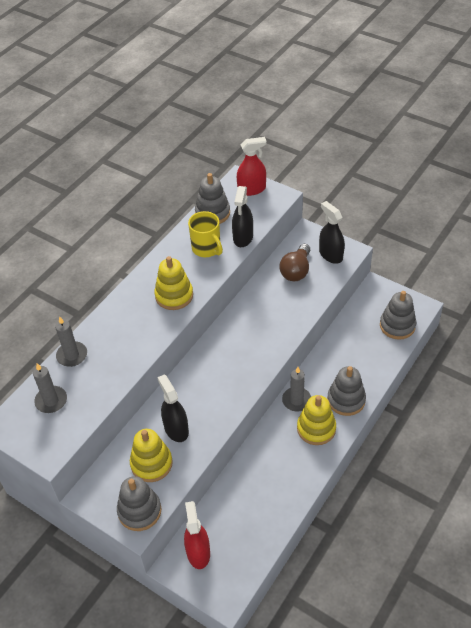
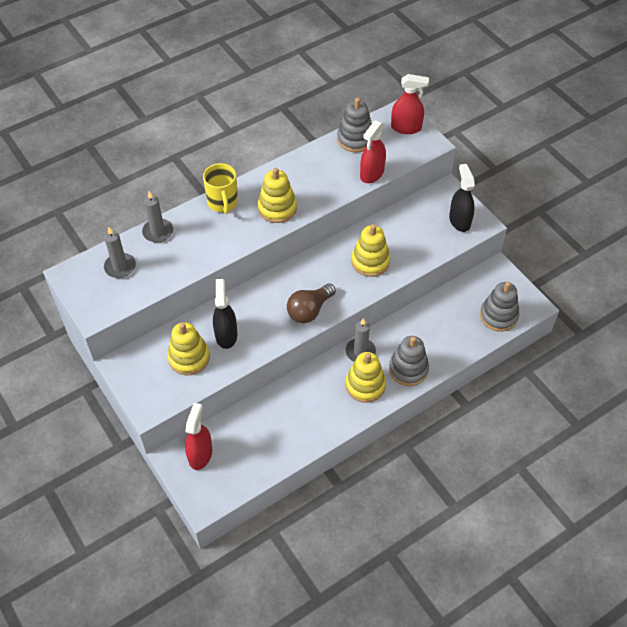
camera: 20 degrees right, 5 degrees up
grey stacking toy [117,476,161,531] -> none
yellow mug [188,211,223,257] -> yellow mug moved to [203,163,238,214]
black spray bottle [232,186,253,247] -> red spray bottle [360,120,386,183]
brown light bulb [280,244,310,281] -> brown light bulb moved to [287,283,336,323]
none -> yellow stacking toy [351,224,390,277]

